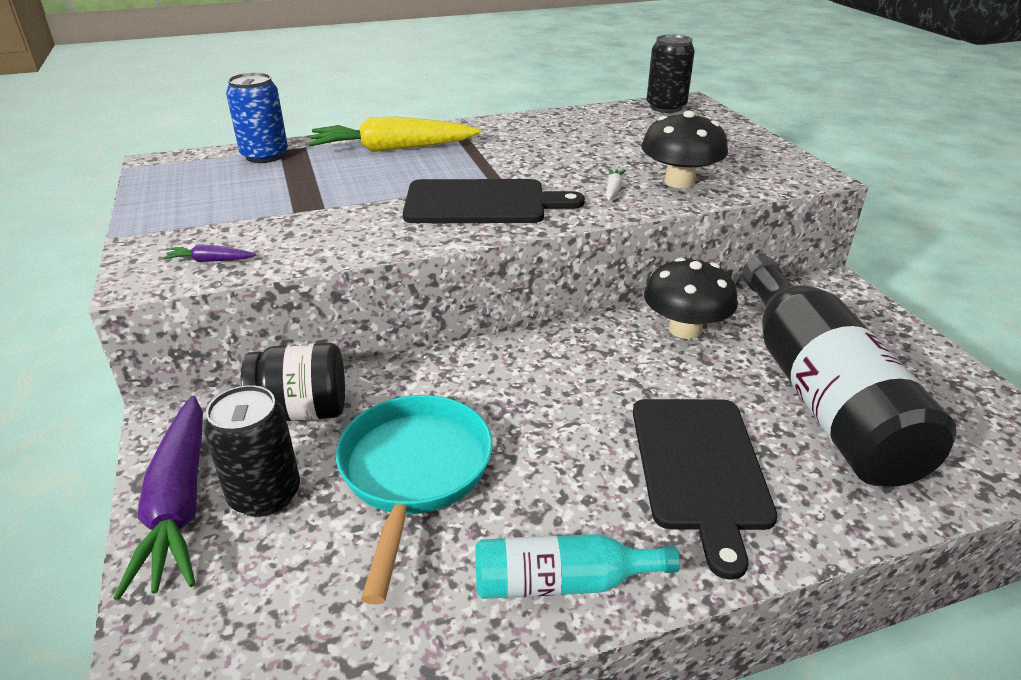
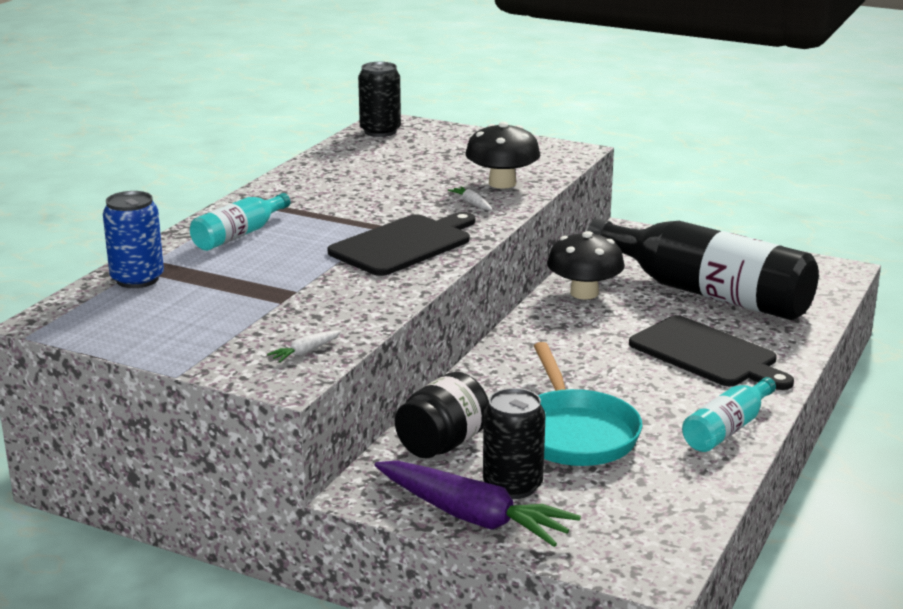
camera: 45 degrees left, 10 degrees down
purple carrot [163,245,256,262] -> white carrot [267,330,341,362]
yellow carrot [308,117,481,152] -> turquoise bottle [190,193,291,251]
turquoise pan [336,395,492,605] -> turquoise pan turned 150 degrees counterclockwise [534,342,643,466]

